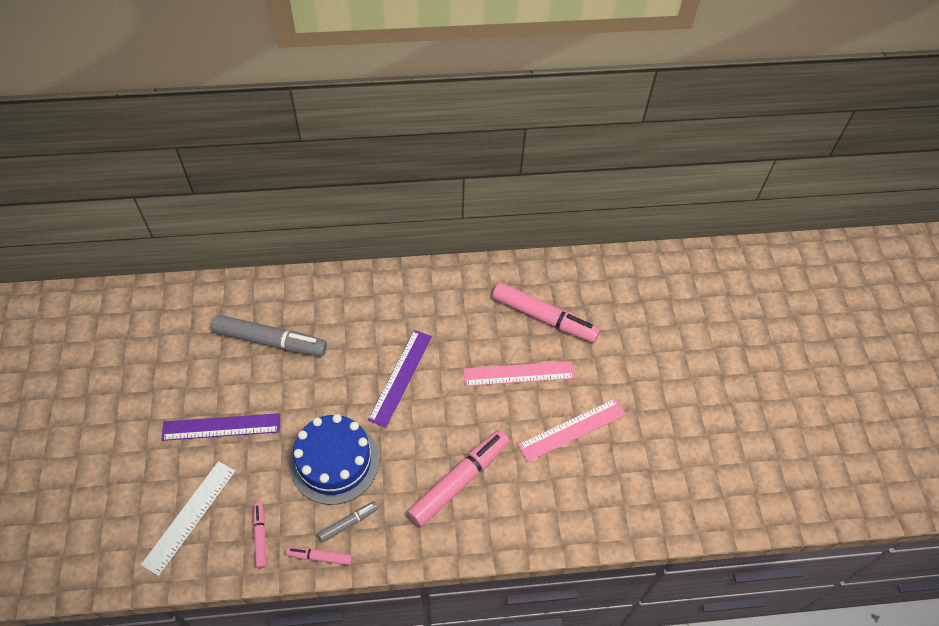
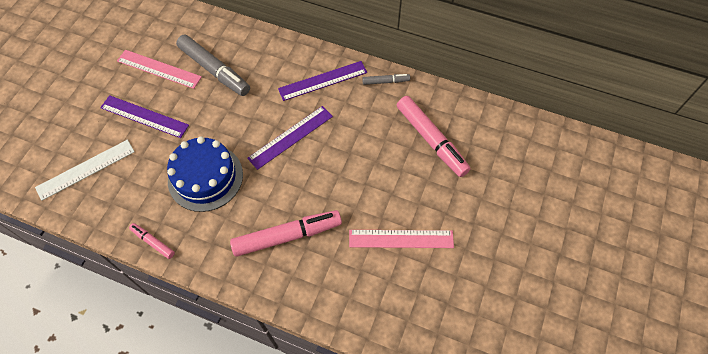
camera: 30 degrees right, 5 degrees up
pink marker [253,503,267,569] -> none
grey marker [318,501,379,543] -> grey marker moved to [362,74,410,85]
pink ruler [463,361,575,386] -> pink ruler moved to [117,50,202,89]
none -> purple ruler [278,61,367,101]

